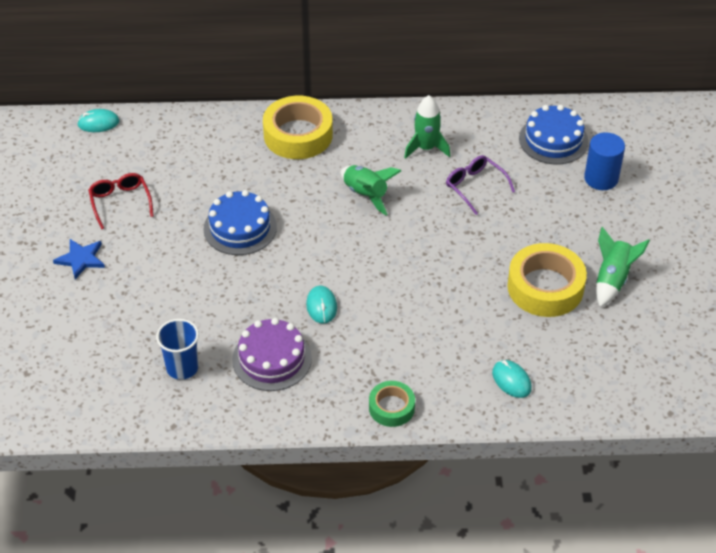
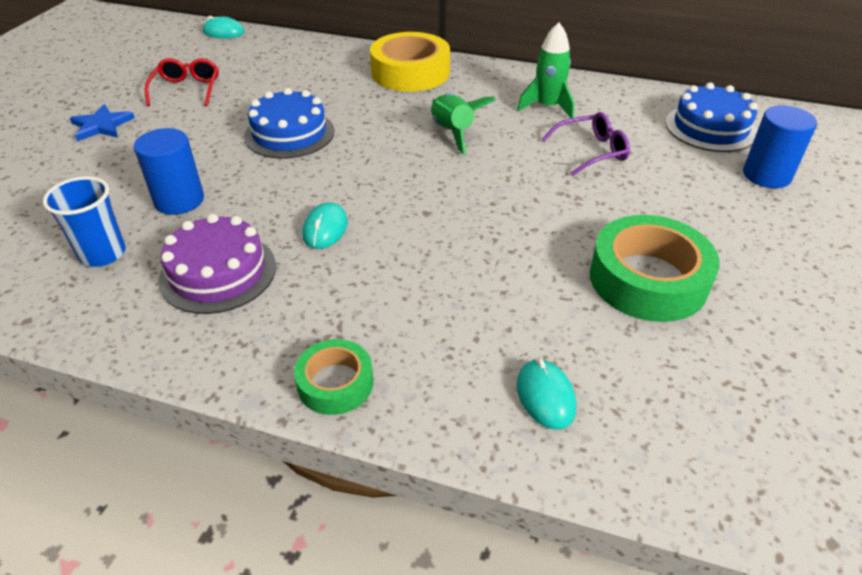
camera: 20 degrees right, 5 degrees down
purple glasses [446,155,515,215] -> purple glasses turned 90 degrees clockwise [542,112,630,176]
yellow tape [507,243,587,317] -> green tape [590,215,719,322]
green rocket [596,227,650,307] -> none
none -> blue cylinder [134,128,204,215]

